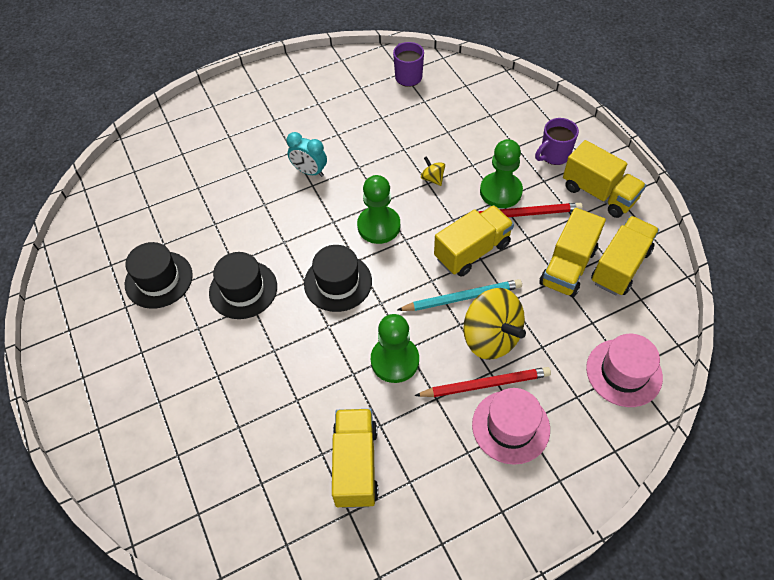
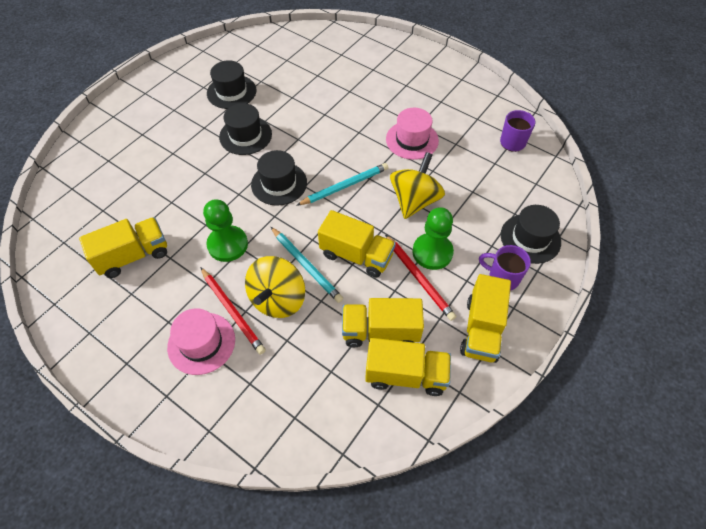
camera: 60 degrees right, 0 degrees up
turquoise clock [286,132,327,177] -> none
green pawn [357,175,400,244] -> turquoise pencil [296,163,389,206]
yellow spinning top [421,156,445,186] -> yellow spinning top [390,152,445,219], size x2.25
pink hat [586,334,663,407] -> pink hat moved to [386,108,439,160]
none -> black hat [501,205,561,264]

